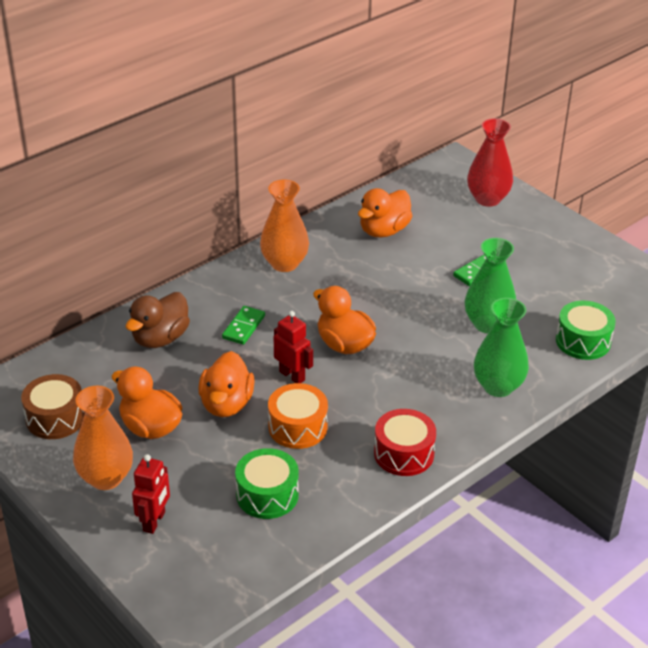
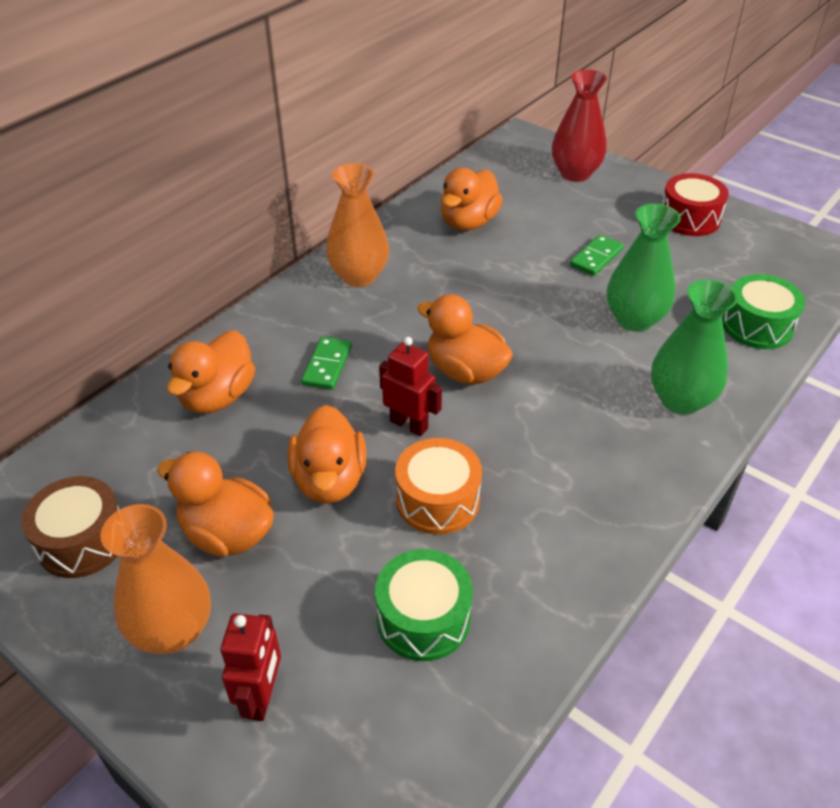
camera: 10 degrees left, 5 degrees up
brown duck [126,292,190,348] -> orange duck [167,330,255,413]
red drum [374,409,436,476] -> red drum moved to [662,173,729,236]

